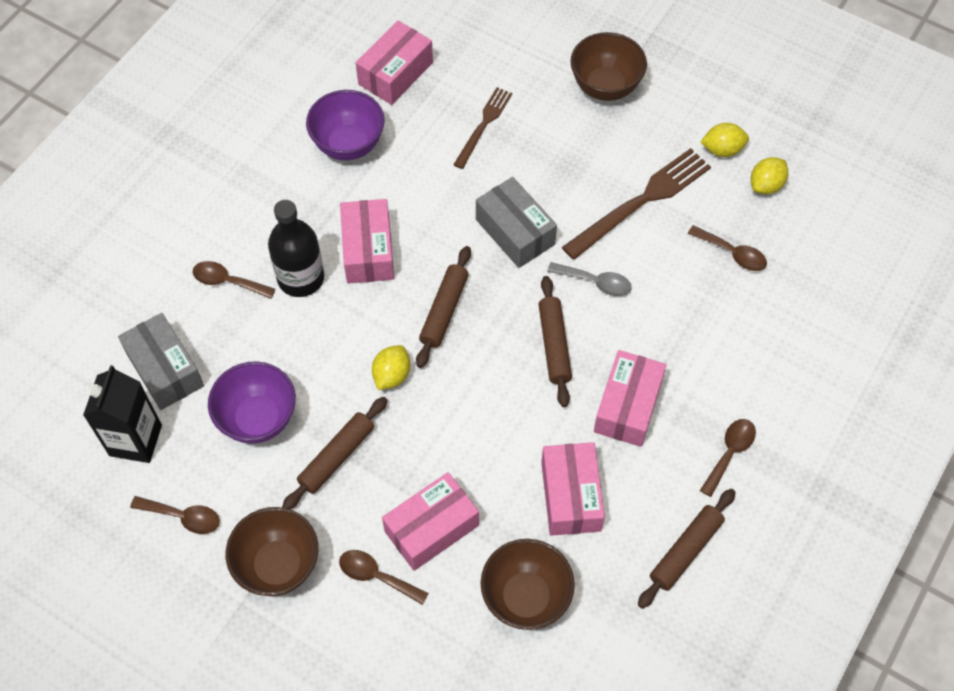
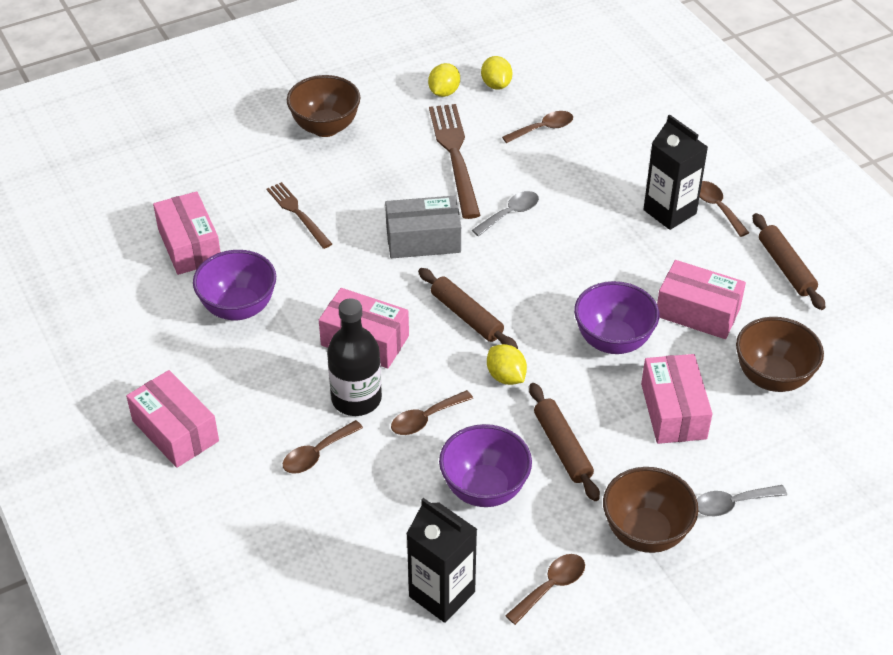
camera: 60 degrees left, 15 degrees down
grey box [118,313,204,410] -> none
brown spoon [339,550,429,605] -> brown spoon moved to [391,390,473,435]
brown rolling pin [539,276,572,407] -> none
pink box [594,350,666,447] -> pink box moved to [126,370,219,468]
none -> purple bowl [574,281,659,354]
none -> black carton [643,114,708,230]
none -> grey spoon [697,485,787,516]

